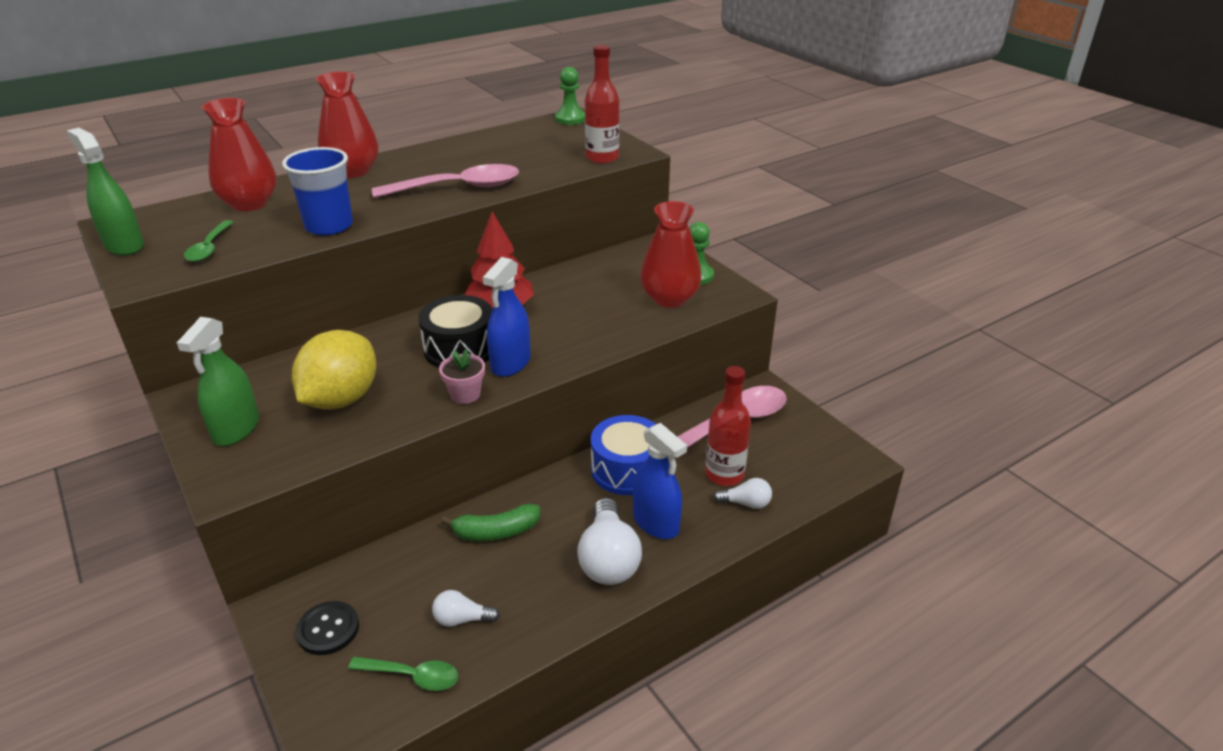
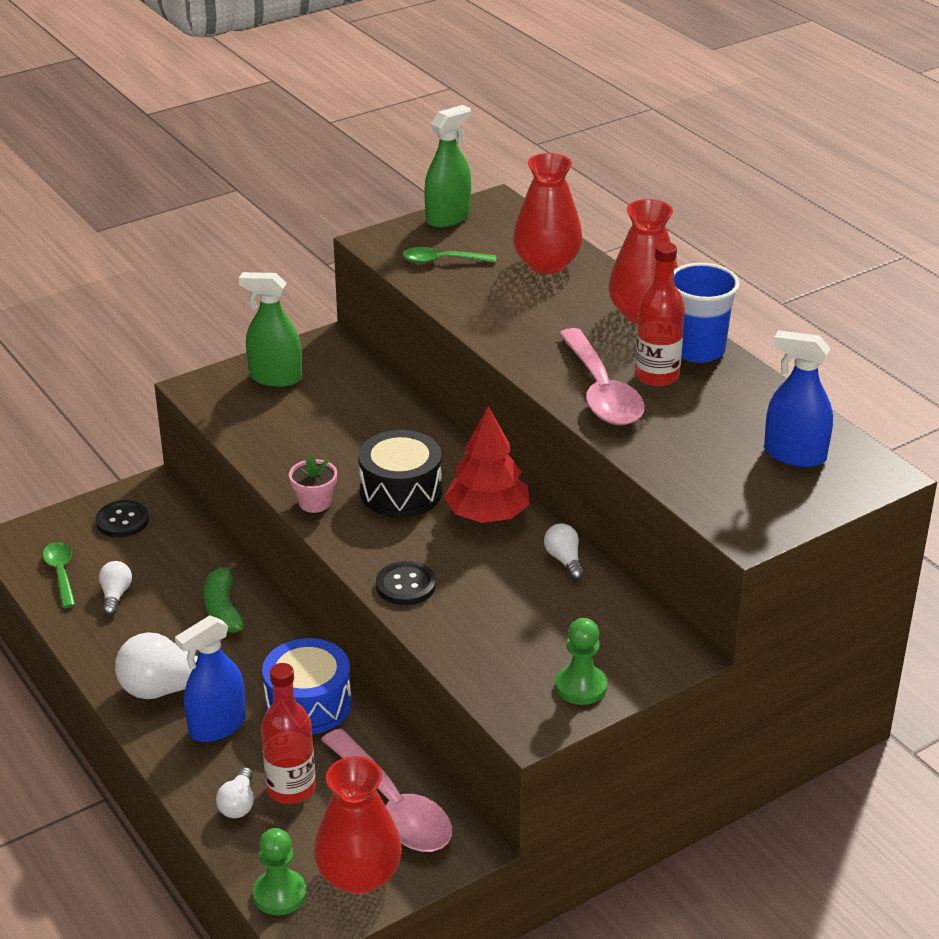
camera: 90 degrees right, 0 degrees up
blue cup [282,147,353,235] -> blue cup moved to [674,263,740,363]
yellow lemon [292,330,376,410] -> none
green spoon [348,657,458,691] -> green spoon turned 150 degrees clockwise [43,542,75,608]
blue spray bottle [482,257,531,377] -> blue spray bottle moved to [764,330,833,467]
green pawn [555,67,585,125] -> green pawn moved to [253,828,307,915]
red bottle [585,45,619,164] -> red bottle moved to [635,242,685,386]
red vase [640,201,701,308] -> red vase moved to [314,756,402,895]
none -> black button [376,561,436,605]
none -> white light bulb [544,523,584,580]

